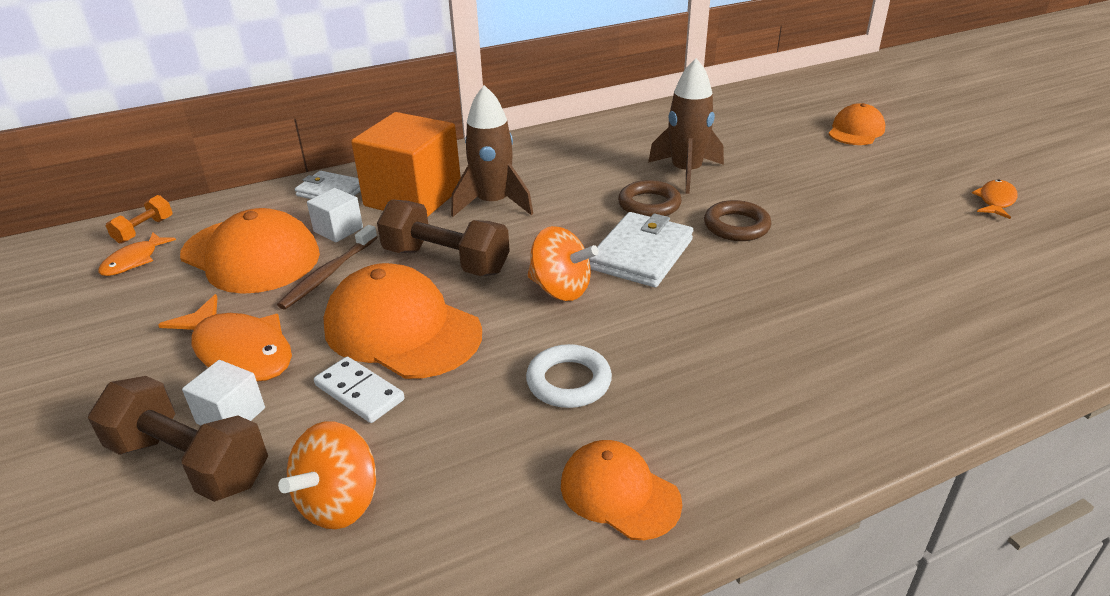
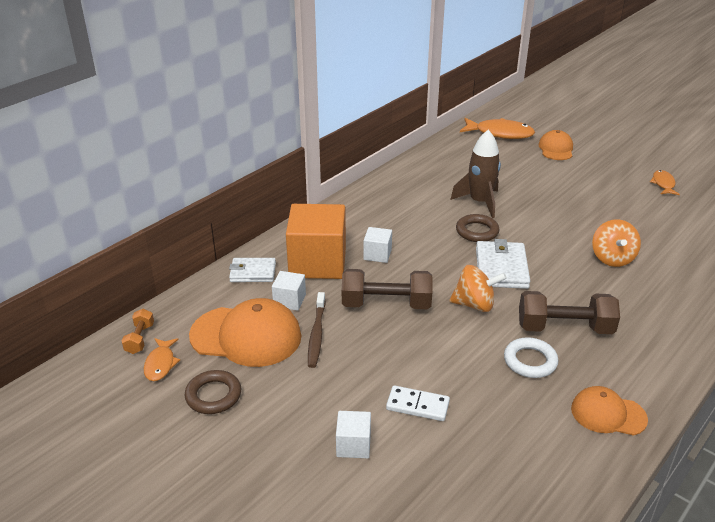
camera: 25 degrees left, 0 degrees up
brown dumbbell [88,376,268,502] -> brown dumbbell moved to [519,291,620,334]
orange fish [158,294,292,382] -> orange fish moved to [460,118,535,139]
orange spinning top [278,421,376,529] -> orange spinning top moved to [592,219,641,267]
orange cap [323,263,482,379] -> none
brown rocket [451,85,533,217] -> white cube [363,227,392,263]
brown ring [704,200,772,241] -> brown ring moved to [184,370,241,414]

